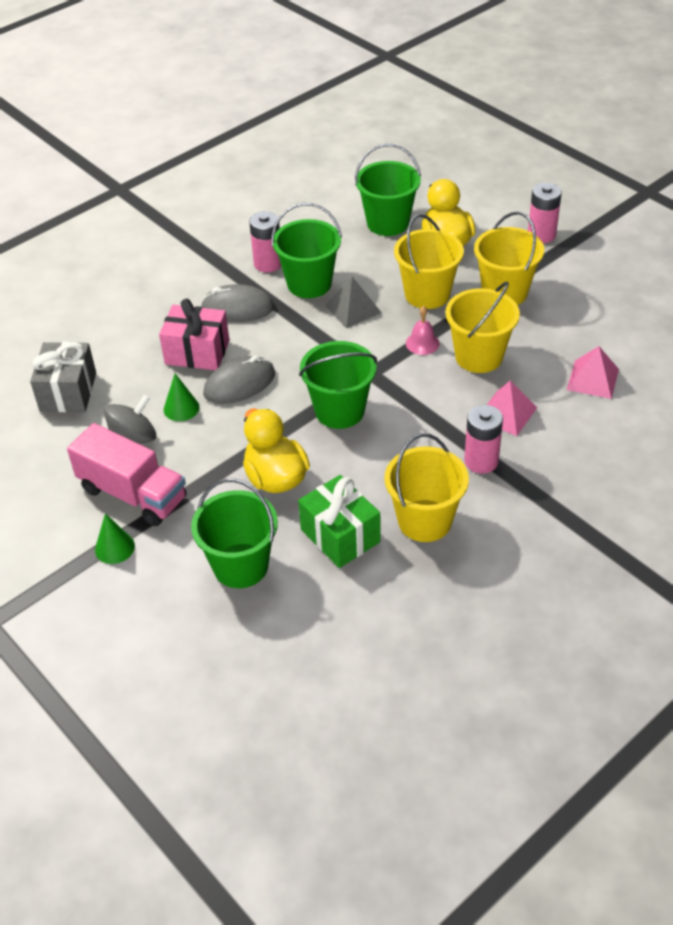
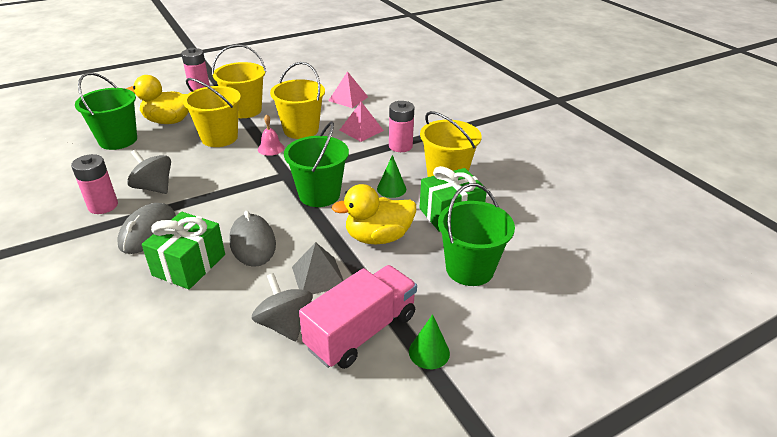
camera: 80 degrees left, 10 degrees down
grey gift [30,342,96,412] -> none
pink gift [159,299,230,370] -> green gift [142,212,225,289]
green cone [164,373,199,421] -> green cone moved to [377,155,406,198]
green bucket [271,203,342,298] -> grey spinning top [127,149,171,194]
grey pyramid [324,276,382,328] -> grey pyramid moved to [292,242,344,294]

